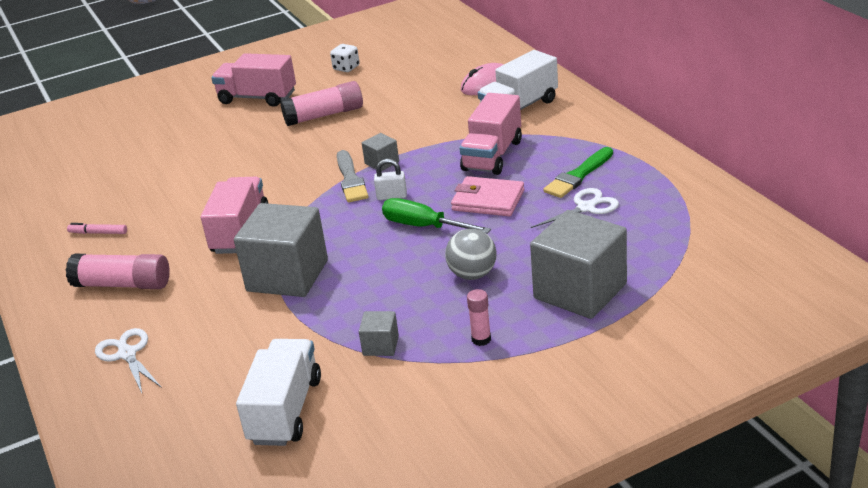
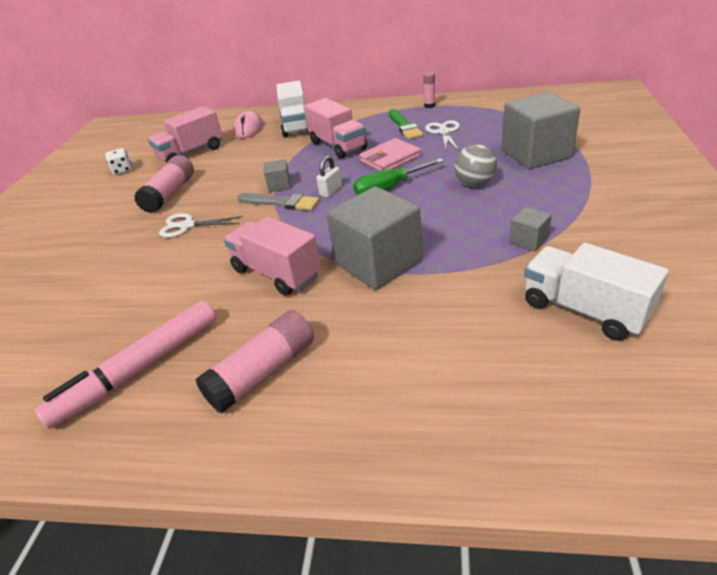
camera: 55 degrees left, 5 degrees up
pink marker [67,223,127,234] -> pink marker [35,300,216,429], size x2.36
white scissors [95,328,162,393] -> white scissors moved to [159,213,243,238]
pink truck [211,53,296,107] -> pink truck moved to [148,106,223,163]
pink glue stick [467,289,491,346] -> pink glue stick moved to [423,72,435,108]

